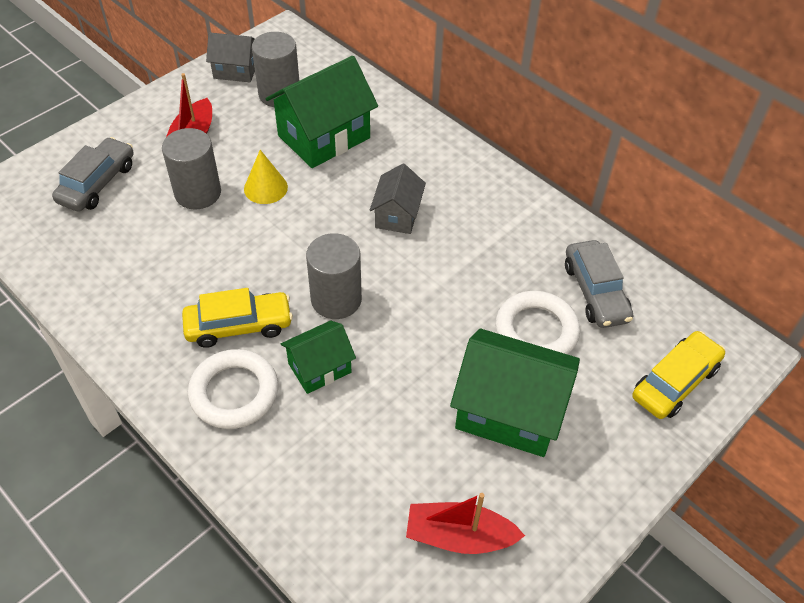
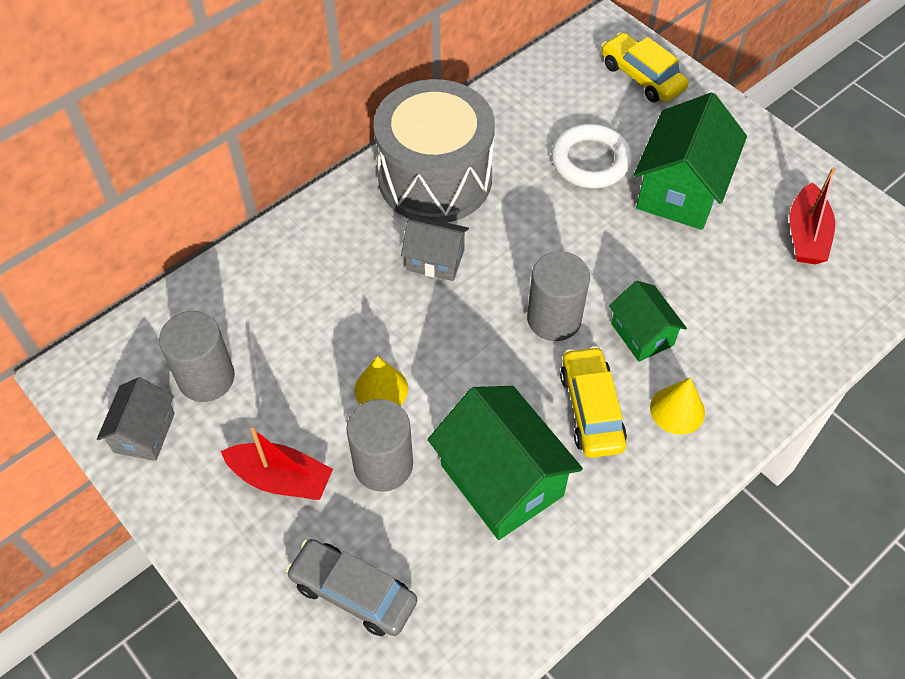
camera: 85 degrees left, 5 degrees up
white ring [188,349,278,429] -> yellow cone [650,377,705,435]
green house [266,56,378,168] -> green house moved to [428,386,583,540]
grey car [565,240,633,328] -> none
none -> grey drum [373,79,495,223]

